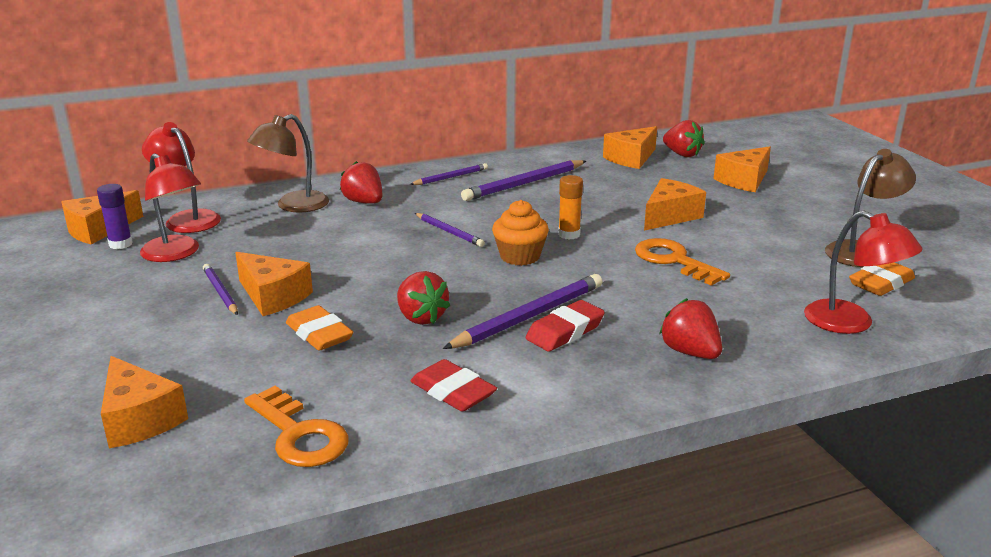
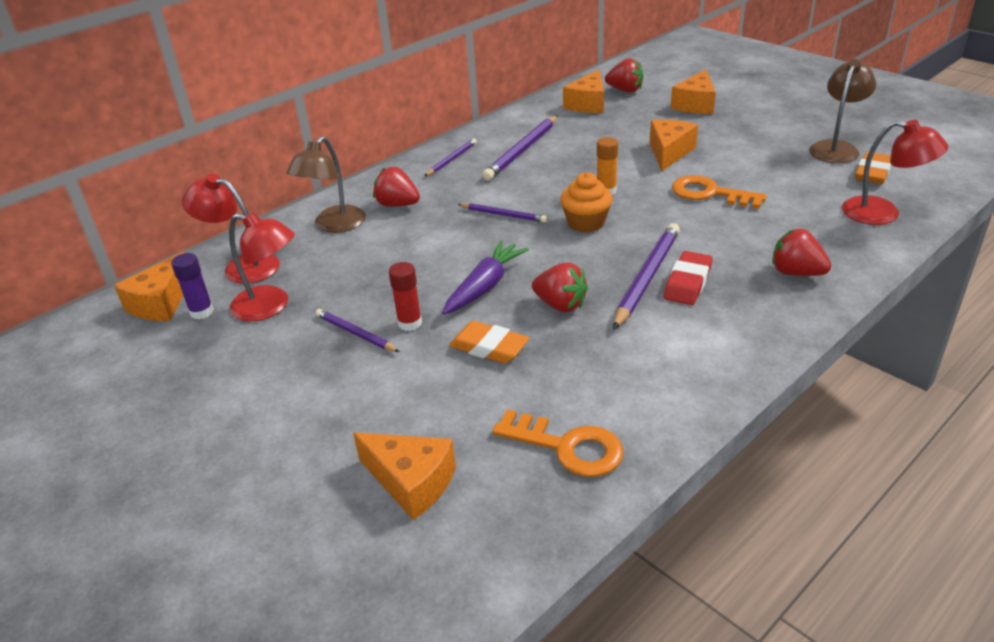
camera: 20 degrees left, 10 degrees up
orange cheese [235,252,313,316] -> red glue stick [389,262,422,331]
red eraser [410,359,497,412] -> none
none -> purple carrot [442,241,529,315]

